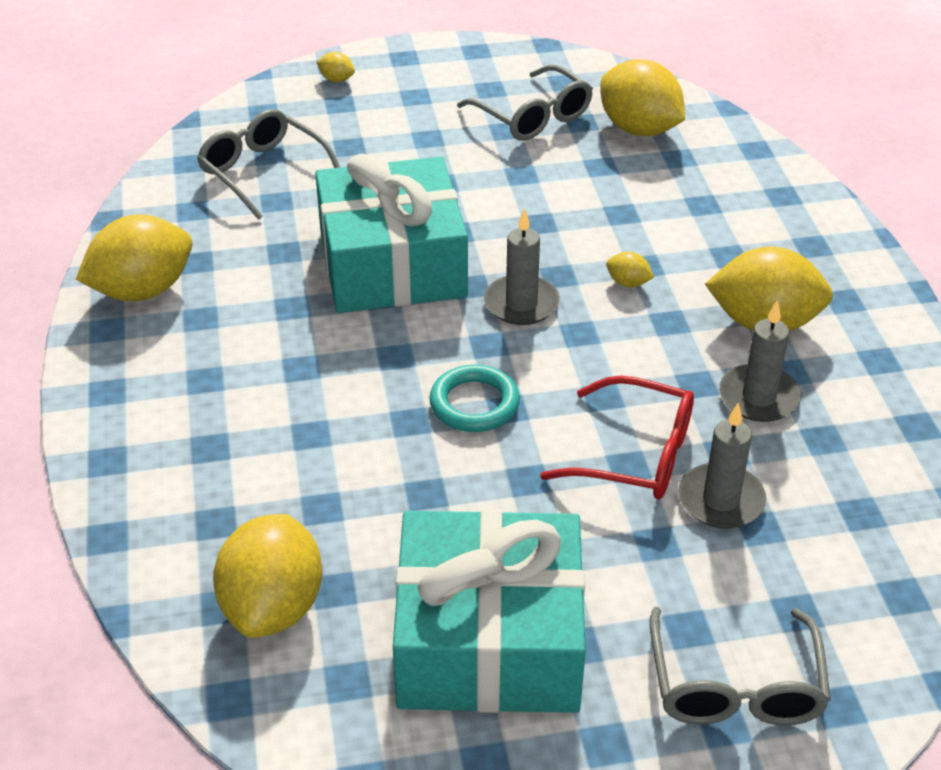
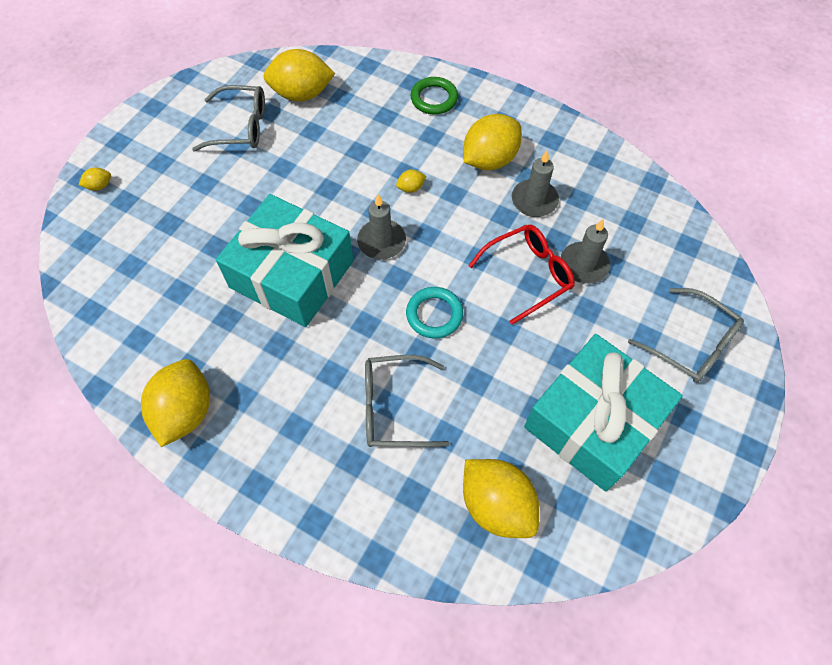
camera: 50 degrees left, 20 degrees up
grey glasses [197,109,340,220] -> grey glasses moved to [365,355,450,447]
none -> green ring [411,77,458,114]

